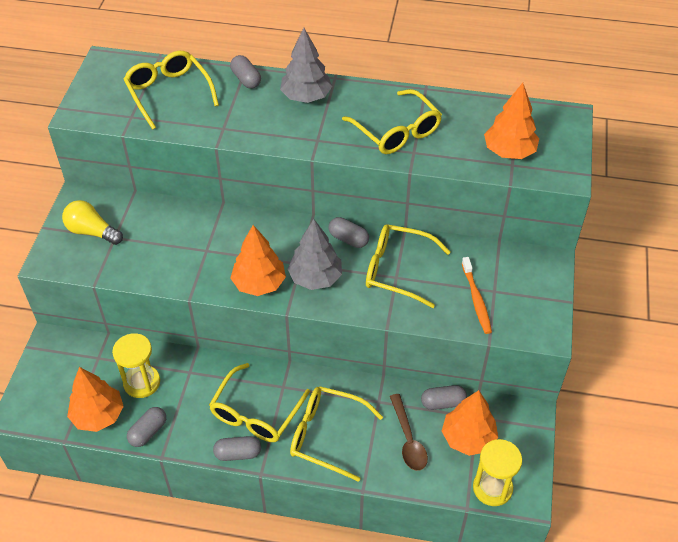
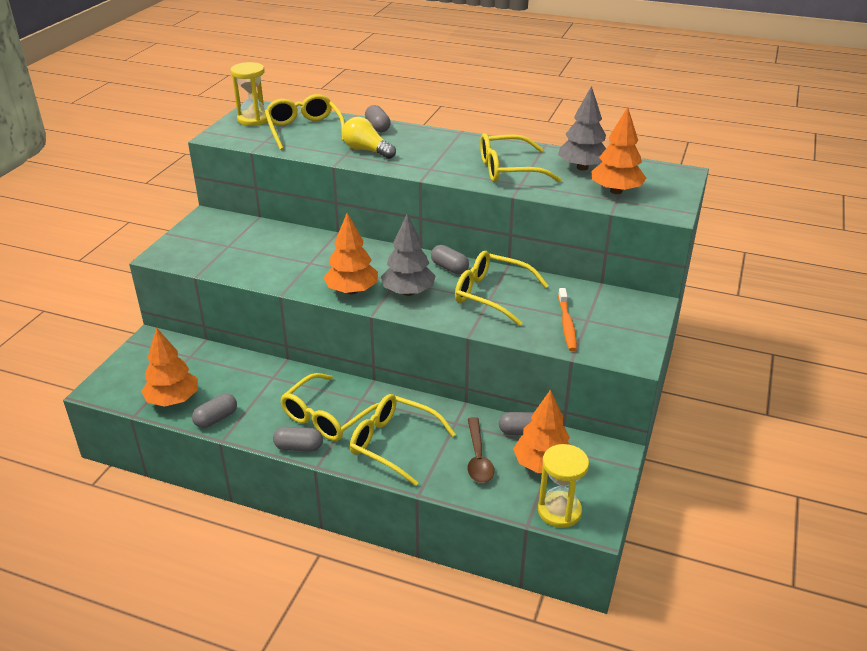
camera: 10 degrees right, 15 degrees down
yellow light bulb [62,200,123,245] -> yellow light bulb moved to [342,117,396,159]
yellow hourglass [112,333,160,398] -> yellow hourglass moved to [230,62,268,126]
grey tree [280,28,332,103] -> grey tree moved to [558,86,606,171]
yellow glasses [342,89,442,154] -> yellow glasses turned 105 degrees clockwise [480,133,561,182]

